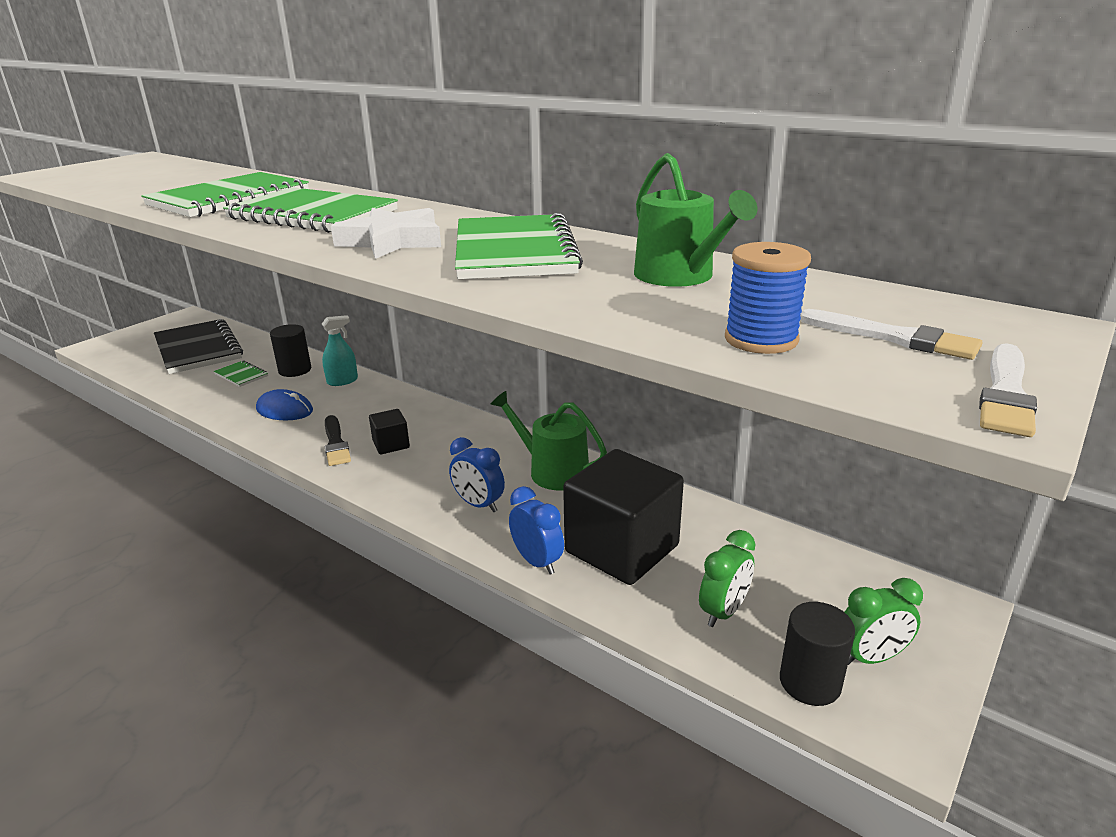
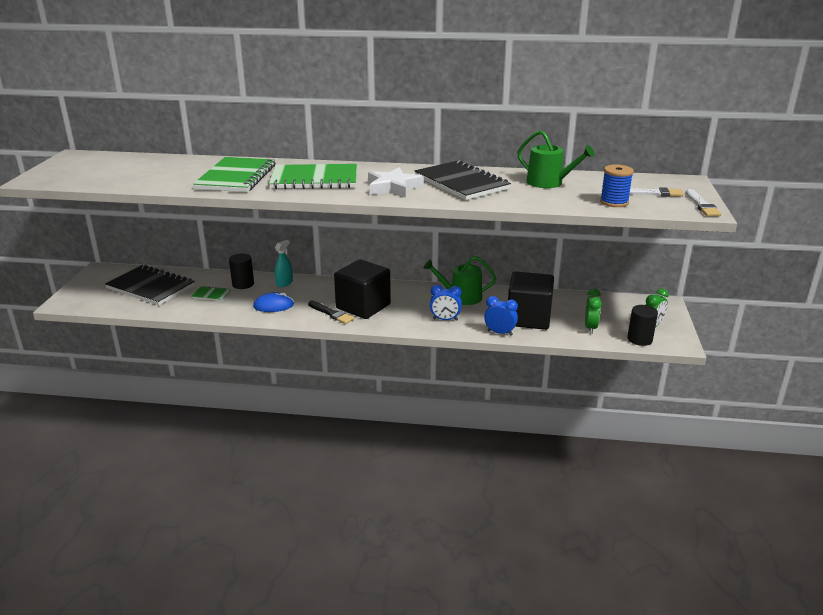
camera: 30 degrees left, 0 degrees up
black cube [369,409,410,455] -> black cube [334,259,391,319], size x2.19
green notebook [455,213,583,279] -> black notebook [415,160,511,200]

